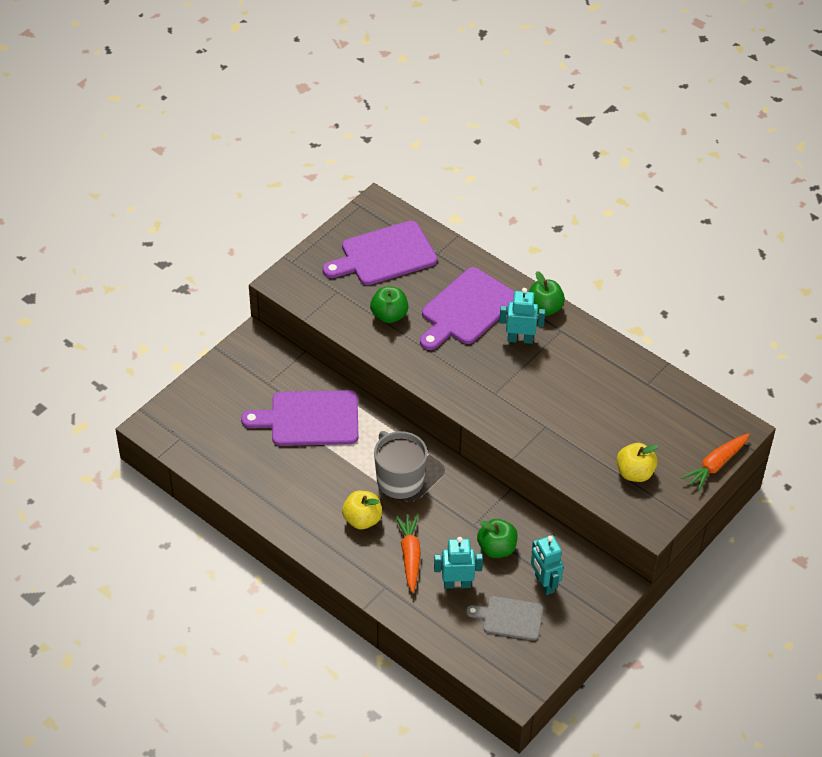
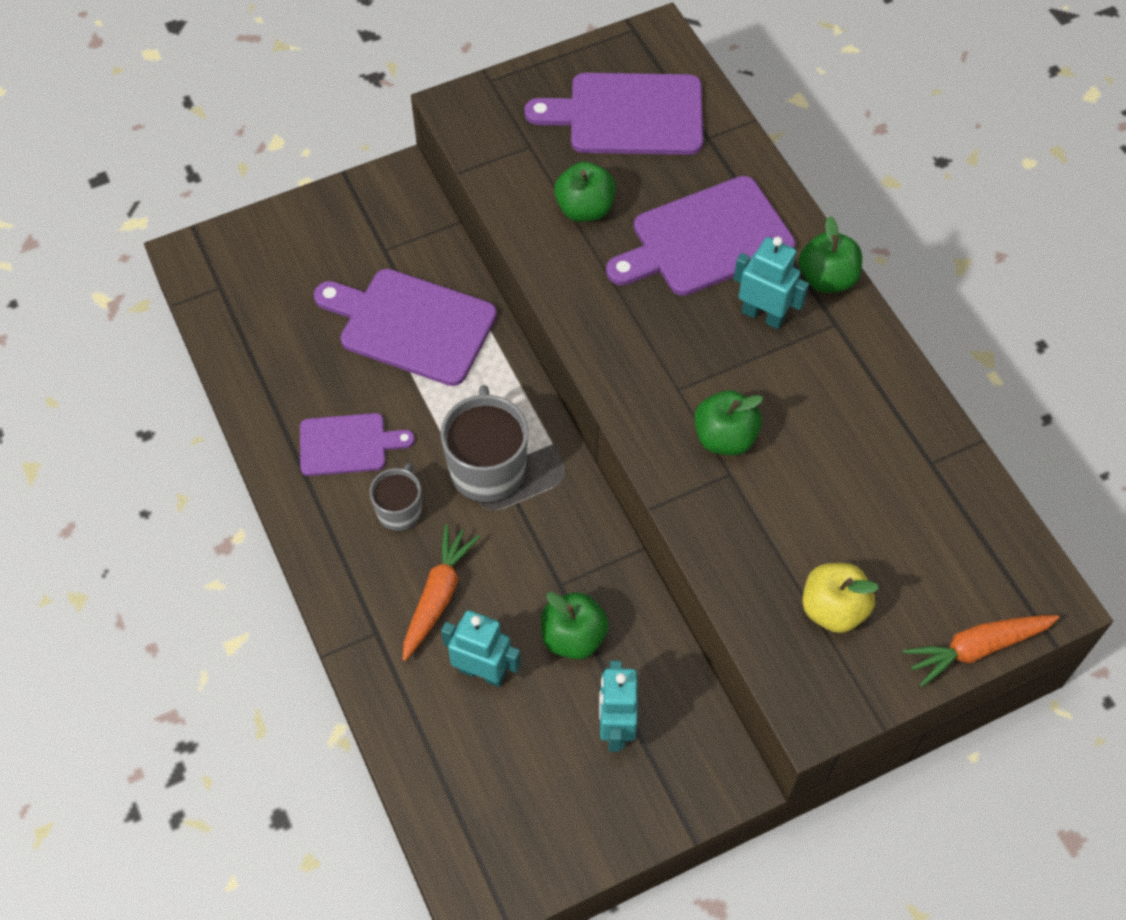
camera: 25 degrees right, 10 degrees up
yellow apple [342,491,382,529] -> grey mug [370,463,422,531]
grey cutting board [466,596,543,641] -> none
none -> purple cutting board [300,413,415,476]
none -> green apple [694,390,763,455]

